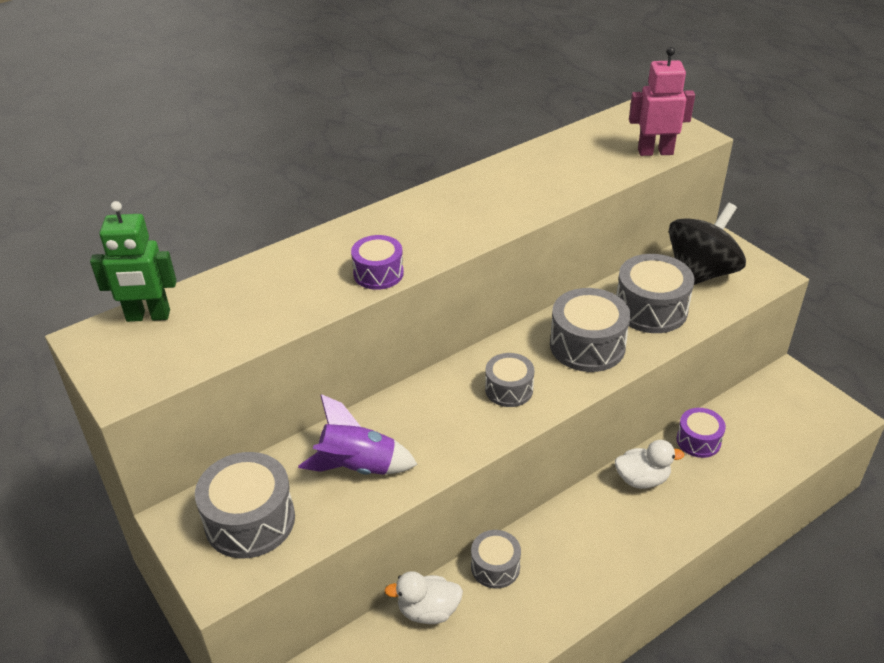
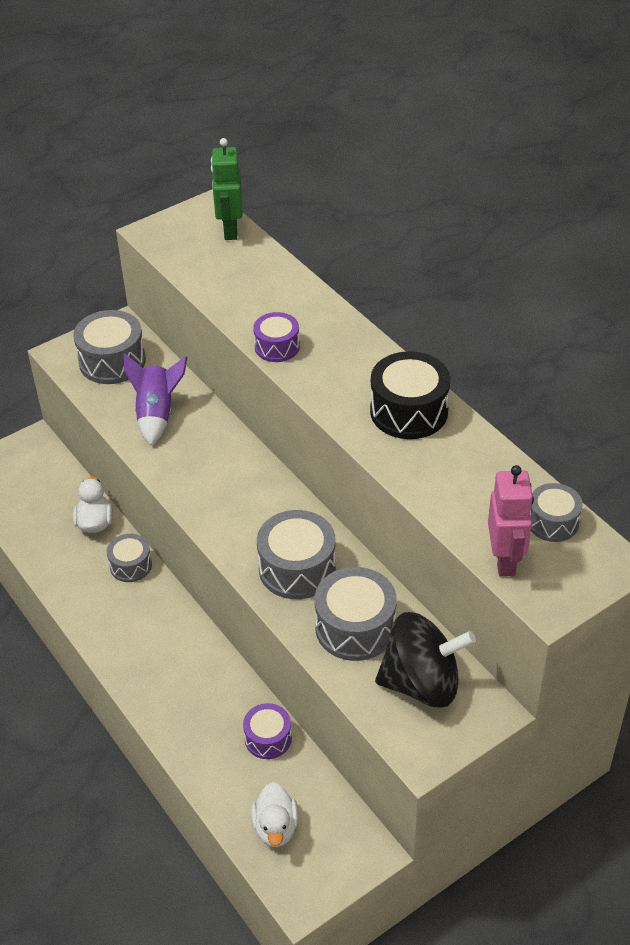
camera: 90 degrees right, 5 degrees up
grey drum [485,353,535,407] -> grey drum moved to [530,483,583,542]
white duck [615,440,684,489] -> white duck moved to [251,782,299,847]
black spinning top [669,203,746,285] -> black spinning top turned 45 degrees counterclockwise [375,612,476,708]
none -> black drum [370,351,451,439]

